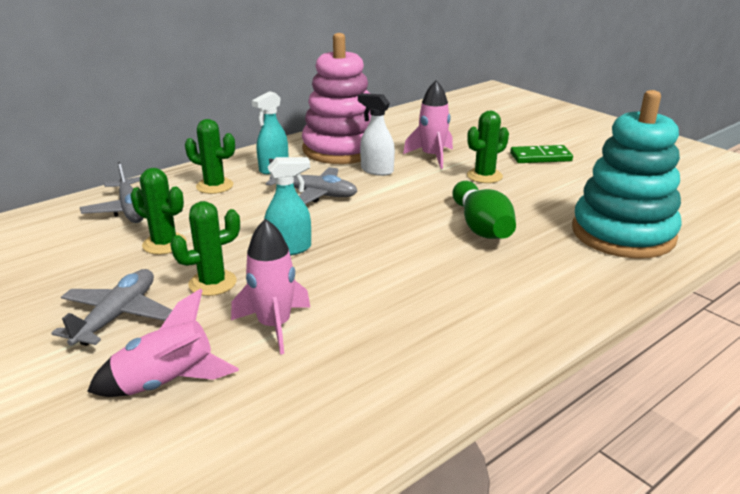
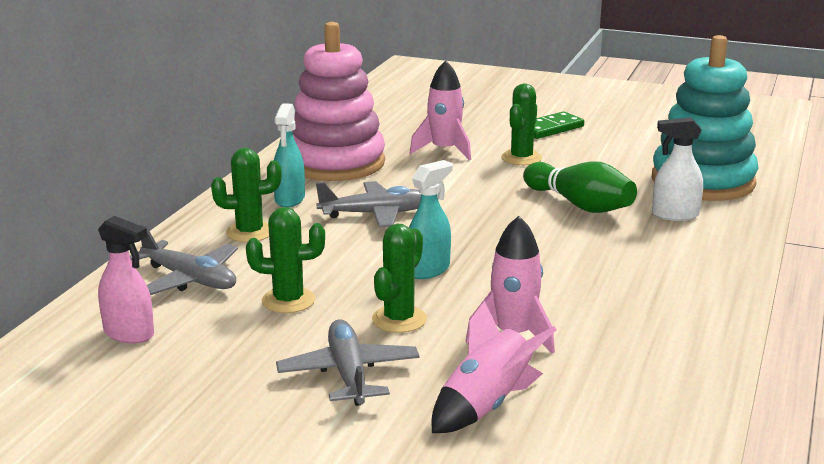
camera: 30 degrees left, 5 degrees down
white spray bottle [358,93,395,176] -> white spray bottle moved to [652,118,703,221]
none -> pink spray bottle [98,216,154,344]

